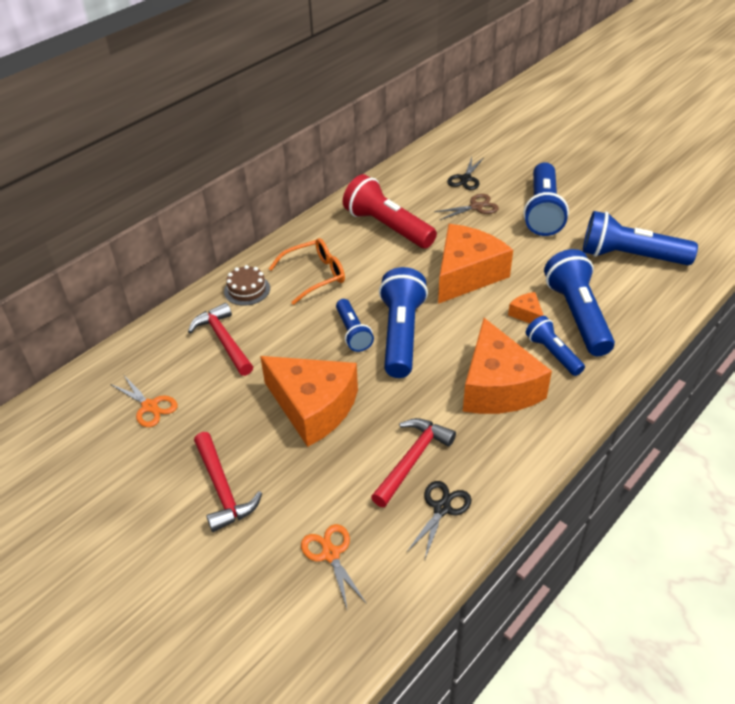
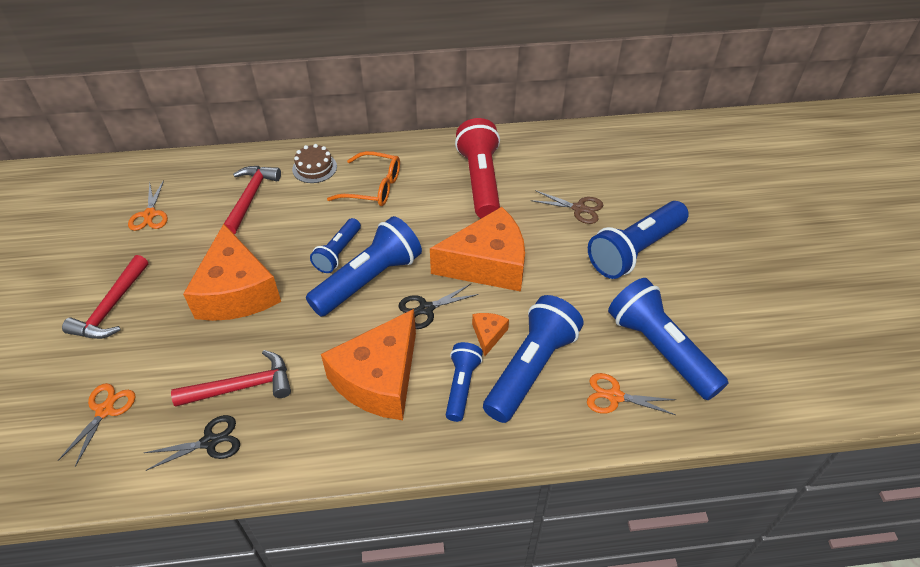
camera: 40 degrees right, 5 degrees up
black scissors [447,157,483,190] -> black scissors moved to [399,284,479,329]
none -> orange scissors [587,373,677,415]

